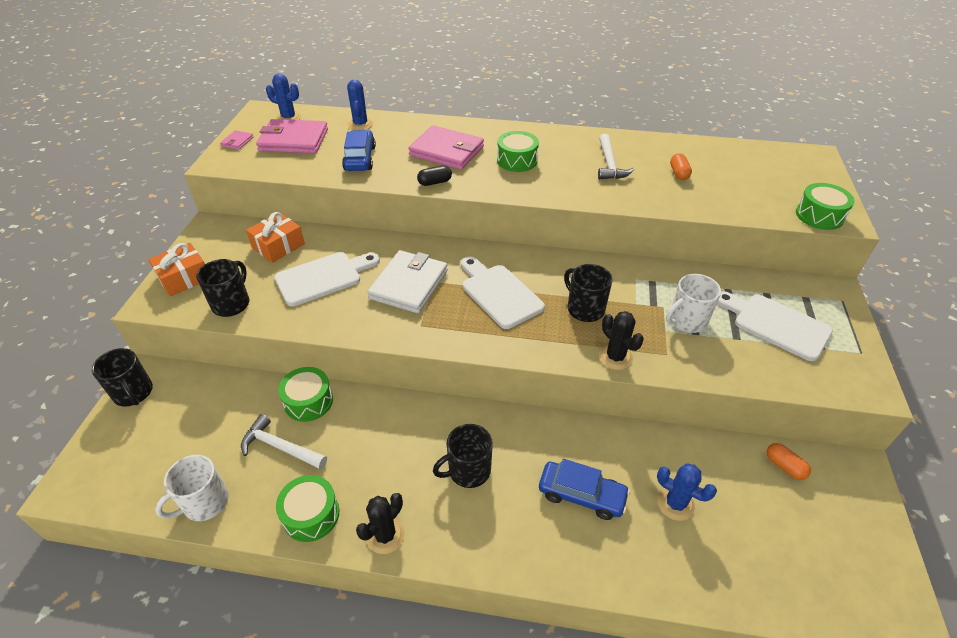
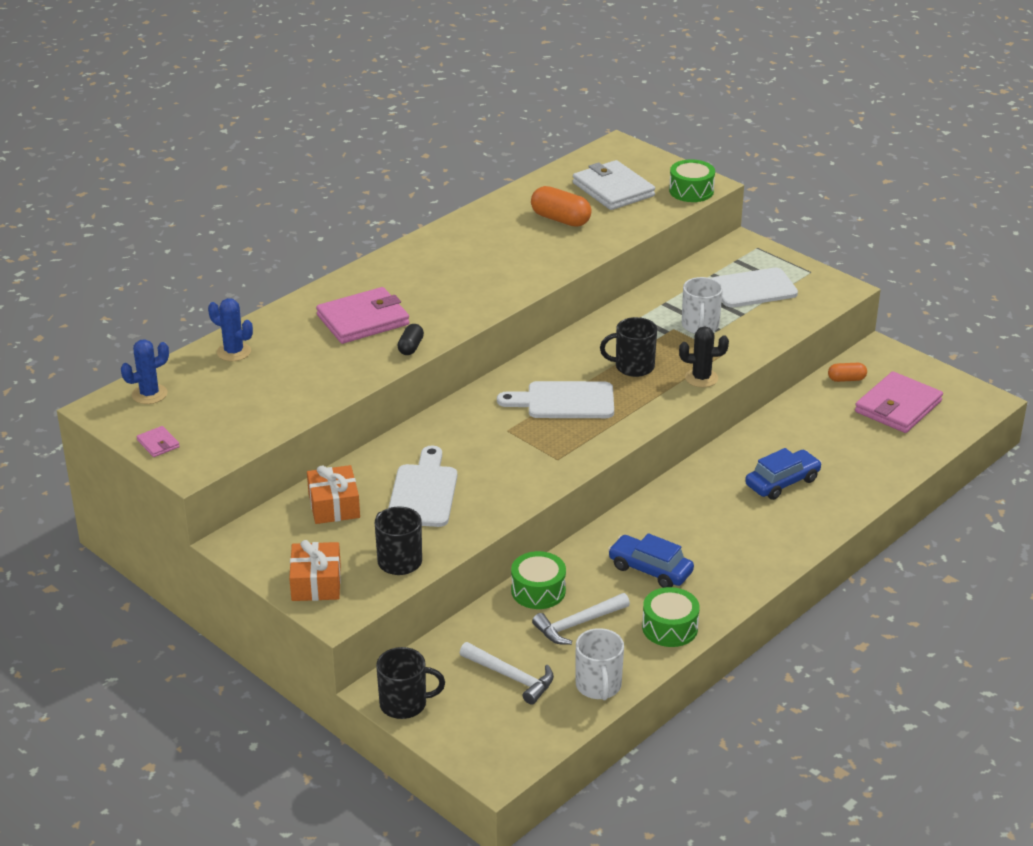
camera: 55 degrees left, 10 degrees down
pink wallet [256,119,328,153] -> pink wallet moved to [855,371,943,433]
blue car [342,130,376,171] -> blue car moved to [608,533,694,588]
black cactus [356,493,405,554] -> none
white wallet [367,250,448,313] -> white wallet moved to [573,160,655,210]
black mug [433,424,493,488] -> none
green drum [497,131,539,172] -> none
white hammer [598,134,634,179] -> white hammer moved to [460,642,554,705]
blue cactus [657,463,717,521] -> none
orange capsule [670,153,692,180] -> orange capsule [531,186,592,227], size x1.73

